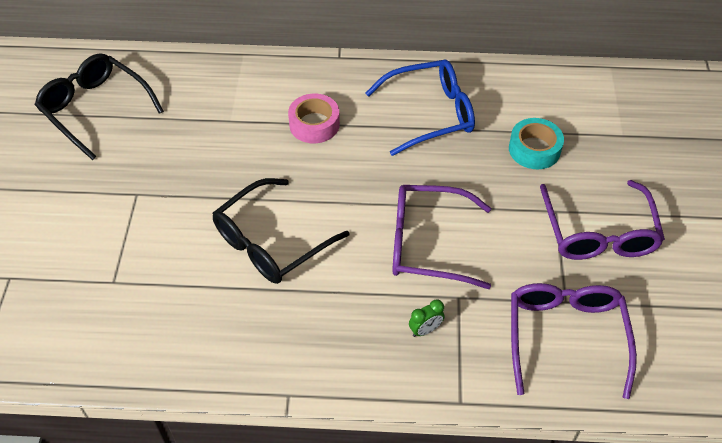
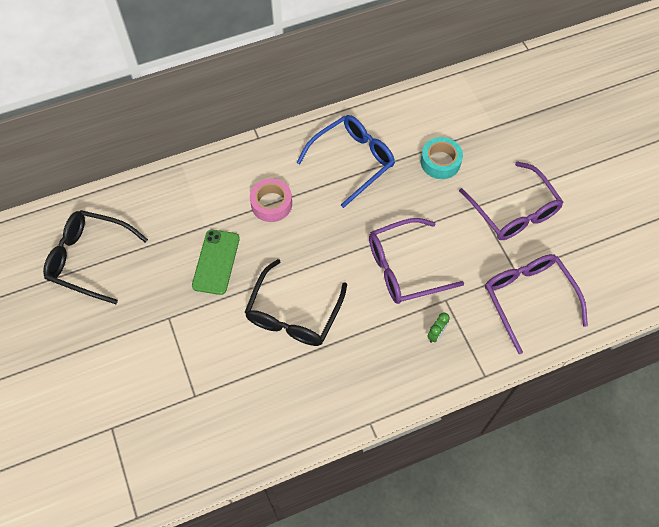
camera: 25 degrees left, 10 degrees up
none -> green phone [192,230,240,295]

